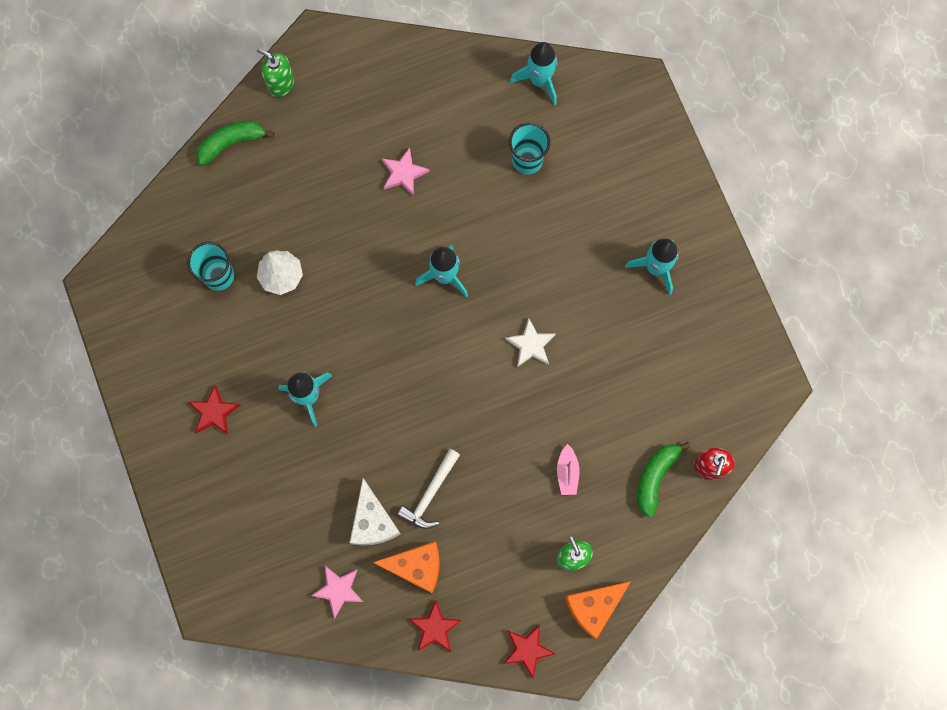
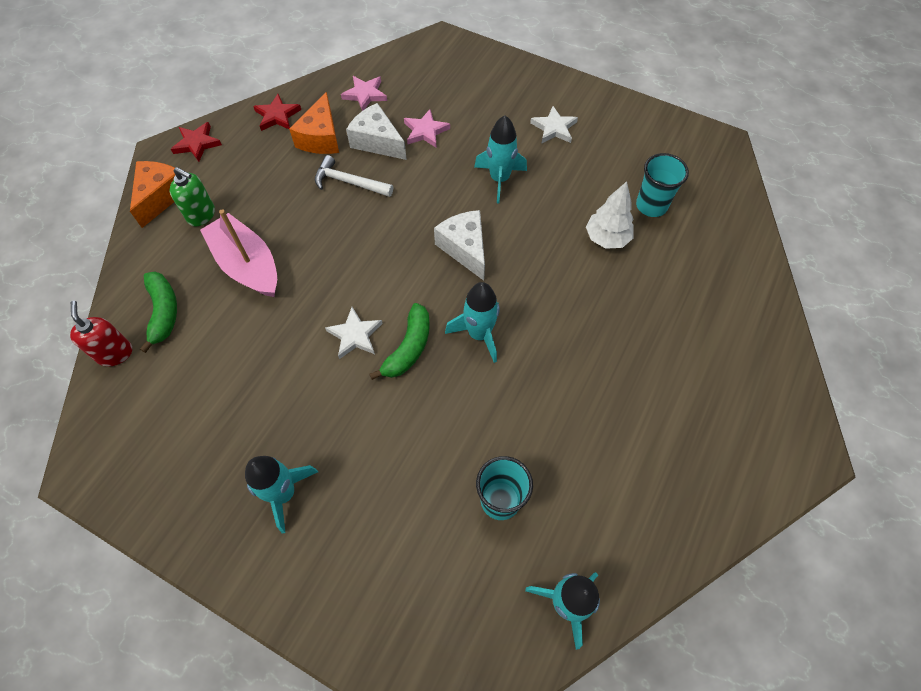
camera: 140 degrees right, 15 degrees down
red star [189,385,240,434] -> white star [530,106,578,143]
green banana [197,121,275,166] -> green banana moved to [369,303,430,380]
green soap dispenser [257,48,294,97] -> none
orange cheese [372,541,440,594] -> orange cheese turned 45 degrees counterclockwise [289,92,339,154]
pink star [381,148,430,196] -> pink star moved to [404,109,450,148]
white hammer [397,449,460,529] -> white hammer turned 60 degrees counterclockwise [315,155,393,197]
pink boat [557,444,580,495] -> pink boat [200,209,277,297], size x2.11
none -> white cheese [434,210,485,281]

